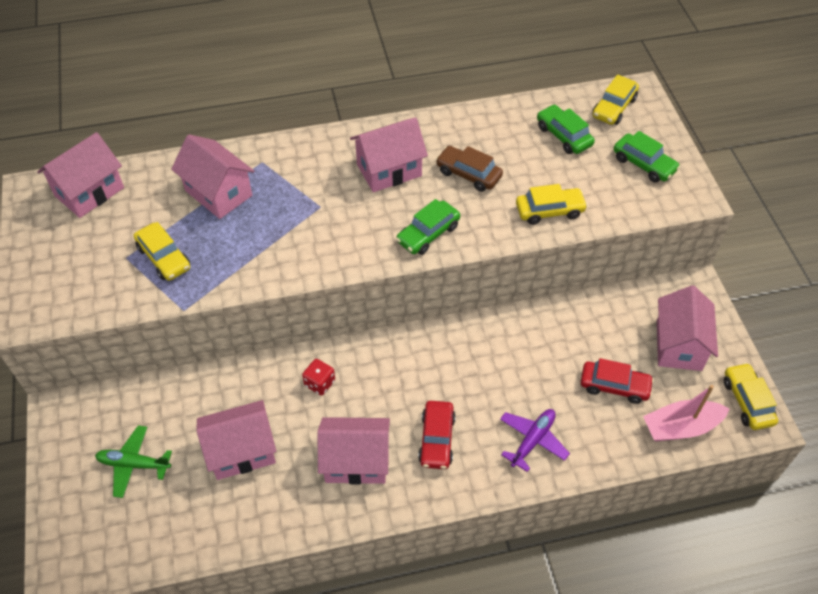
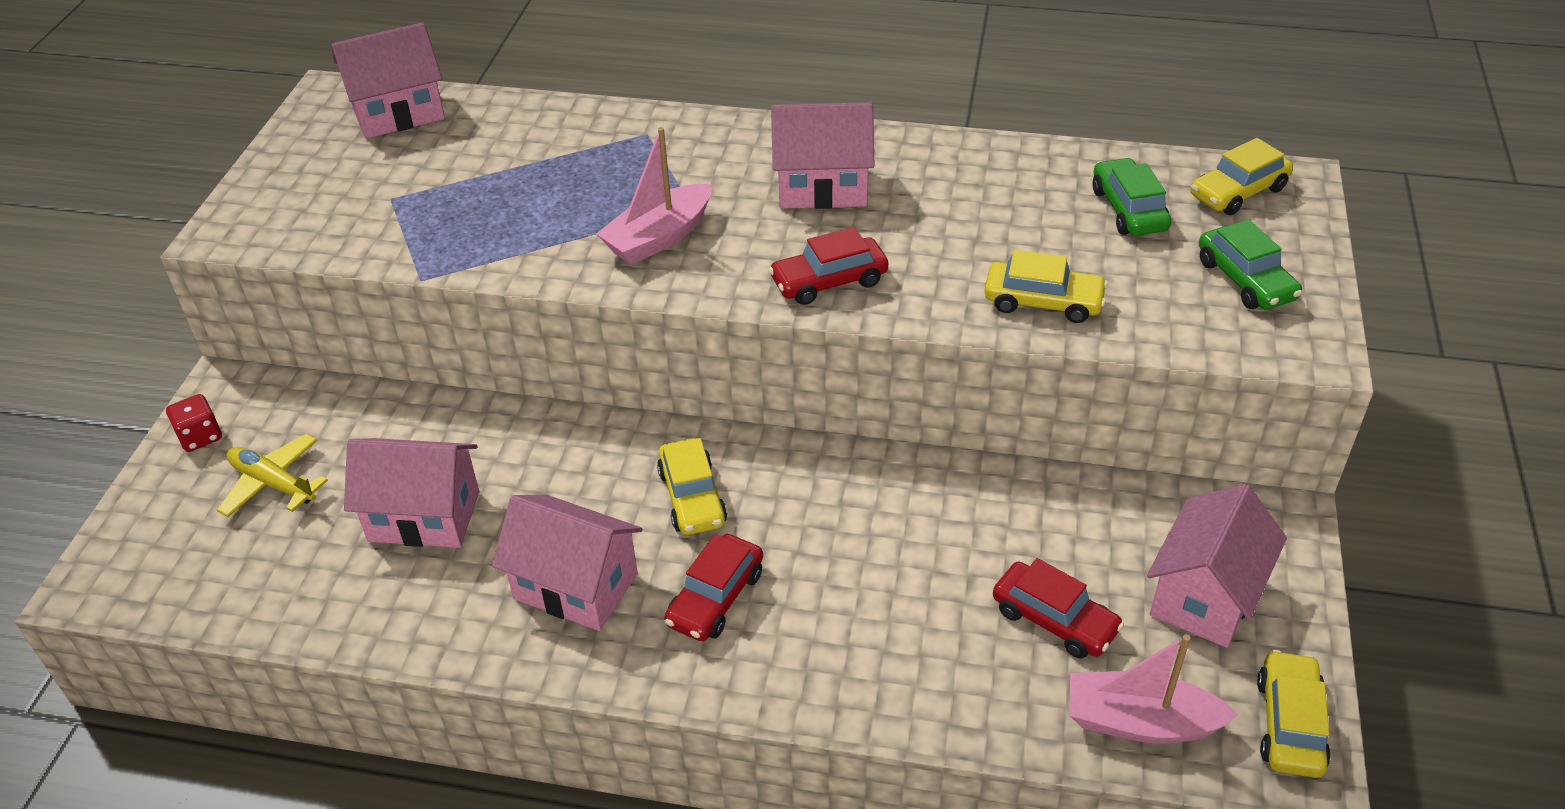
camera: 25 degrees right, 10 degrees down
green plane [95,425,172,498] -> yellow plane [217,434,328,517]
yellow car [134,222,190,281] -> yellow car moved to [657,438,727,535]
pink house [171,134,254,219] -> none
red dice [302,359,335,396] -> red dice moved to [166,394,222,452]
green car [396,199,460,255] -> red car [769,227,888,305]
brown car [436,146,503,192] -> none
purple plane [500,409,570,472] -> none
none -> pink boat [596,127,712,265]

